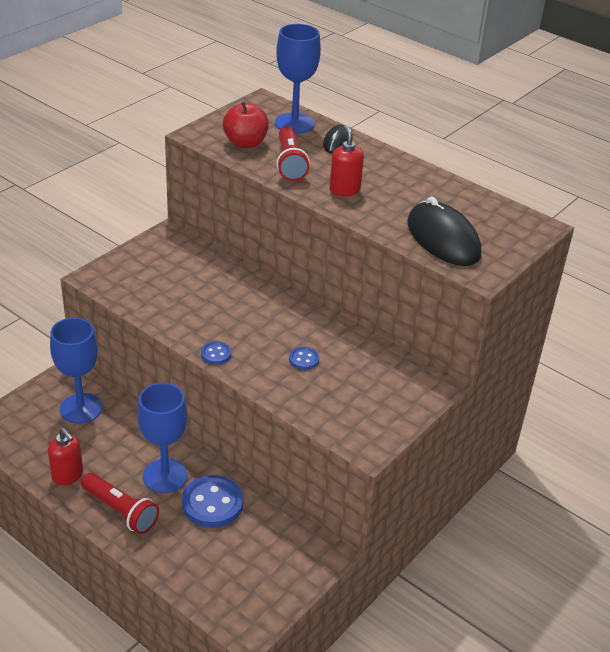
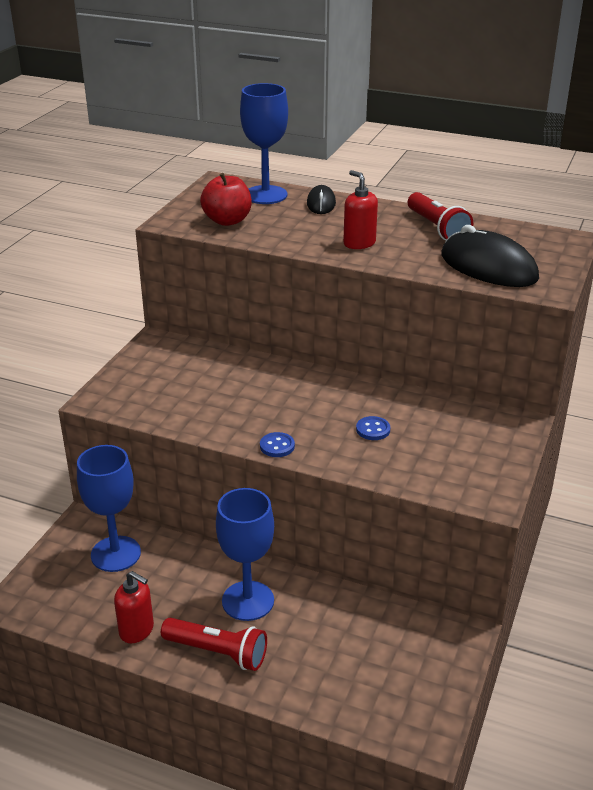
camera: 15 degrees left, 5 degrees down
blue button [182,475,244,528] -> none
red flashlight [277,126,310,181] -> red flashlight moved to [408,192,473,241]

